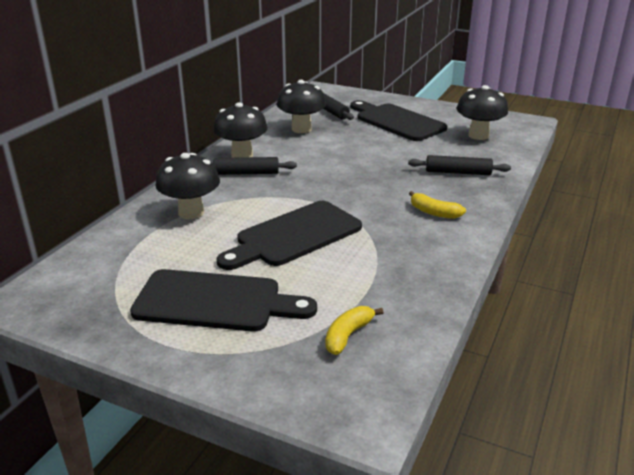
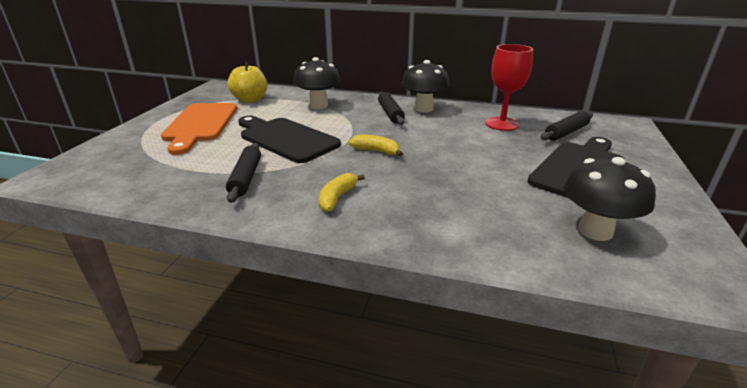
camera: 80 degrees right, 0 degrees up
black cutting board [130,269,317,331] -> orange cutting board [161,103,237,155]
black mushroom [277,80,326,133] -> red goblet [485,44,533,131]
yellow banana [325,306,384,355] -> yellow banana moved to [349,135,403,156]
black rolling pin [408,155,511,175] -> black rolling pin moved to [226,143,261,203]
none -> yellow apple [227,62,267,103]

